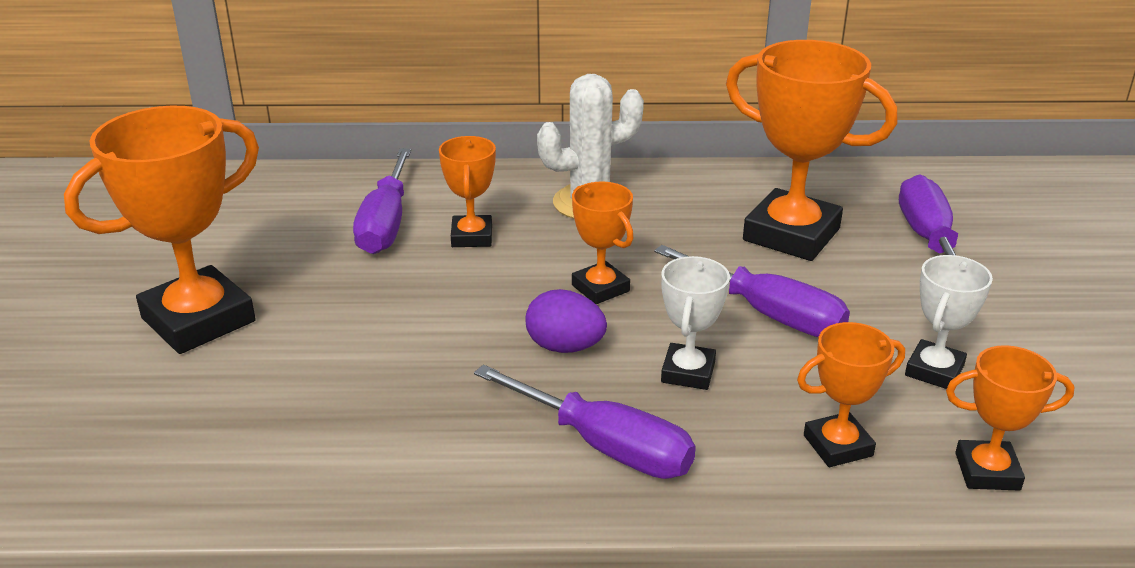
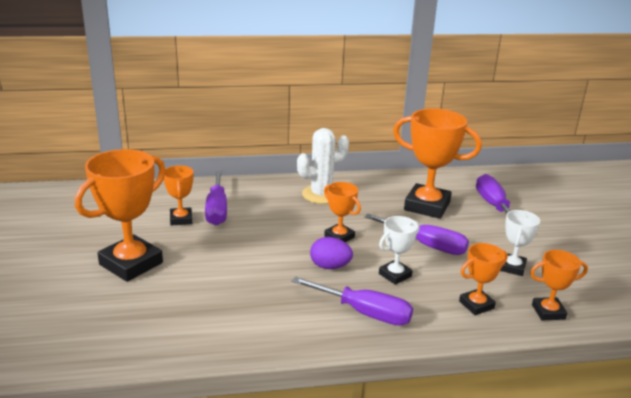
camera: 10 degrees left, 5 degrees down
orange trophy [439,136,496,247] -> orange trophy moved to [164,165,194,226]
white trophy [661,256,730,390] -> white trophy turned 45 degrees clockwise [379,216,420,285]

